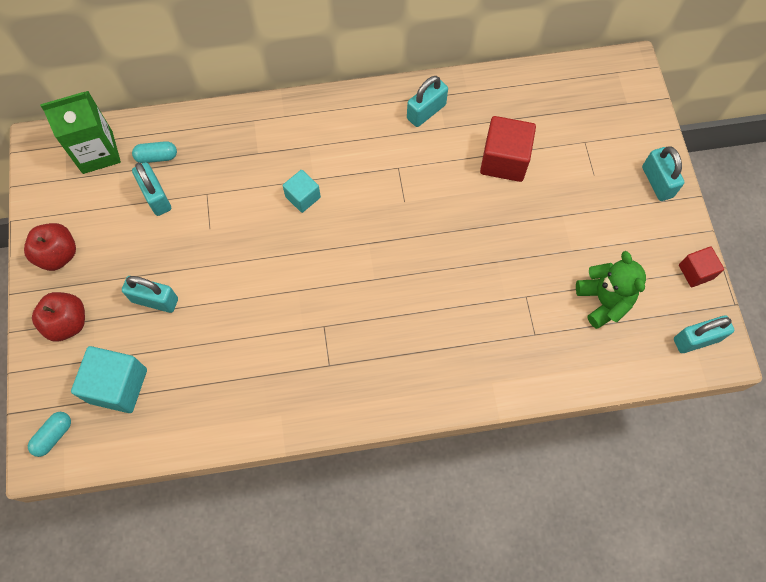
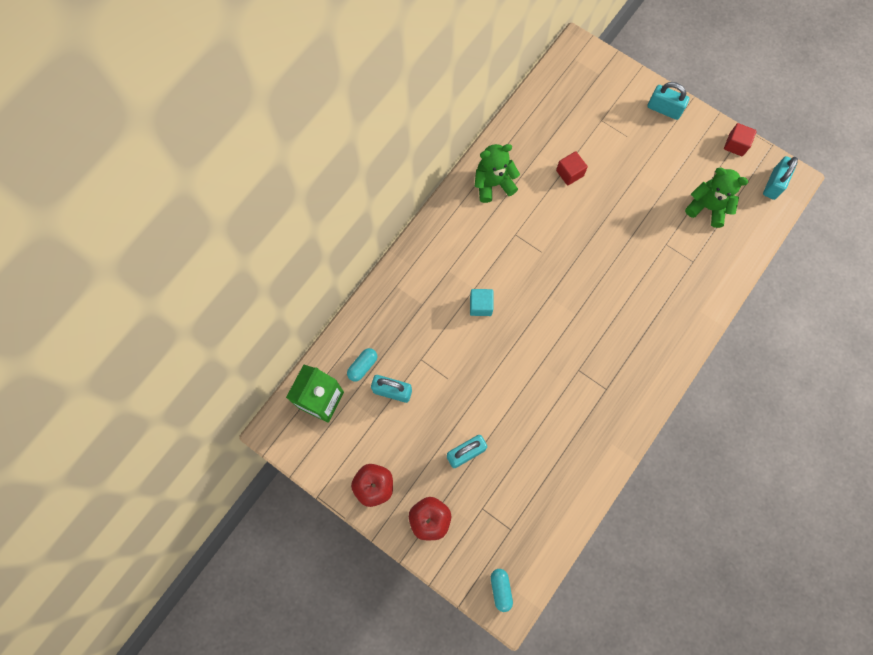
camera: 45 degrees left, 5 degrees up
turquoise cube [71,346,147,413] -> none
turquoise padlock [407,76,448,127] -> green teddy bear [475,144,520,203]
red cube [480,116,536,182] -> red cube [556,151,588,186], size x0.59

